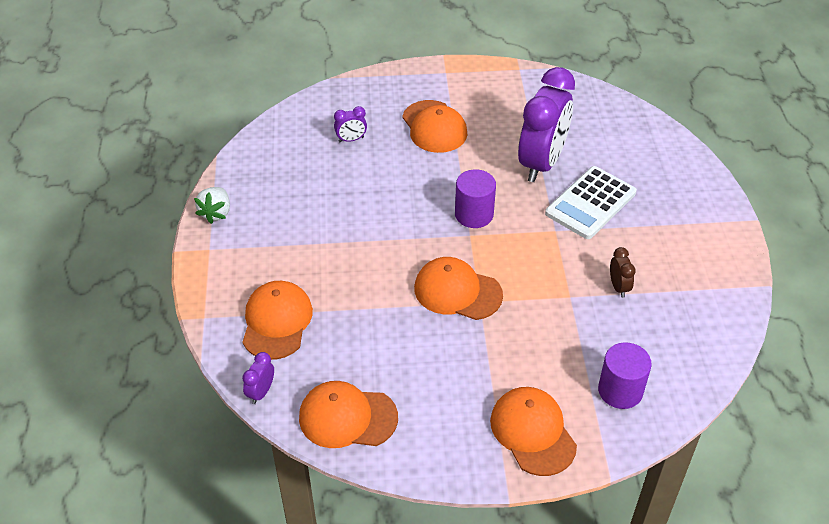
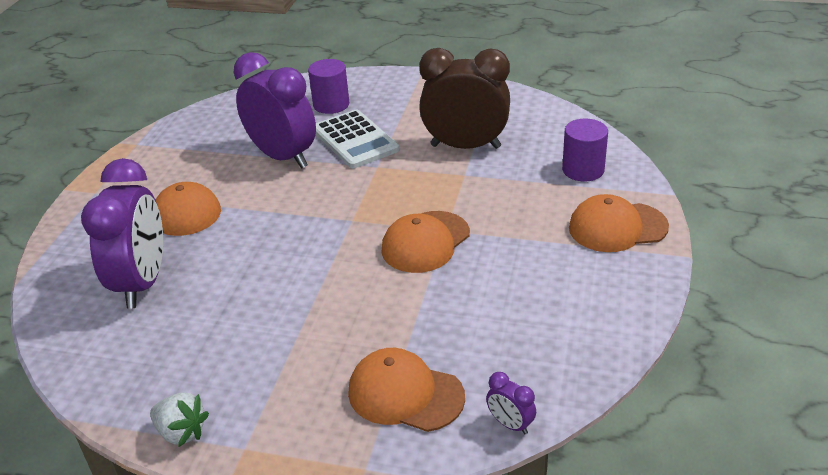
camera: 70 degrees left, 10 degrees down
orange cap [299,381,398,448] -> none
purple clock [334,106,367,142] -> purple clock [81,158,163,309], size x2.47
purple cylinder [455,169,496,228] -> purple cylinder moved to [308,59,349,114]
brown clock [610,247,636,298] -> brown clock [419,48,510,149], size x2.47

